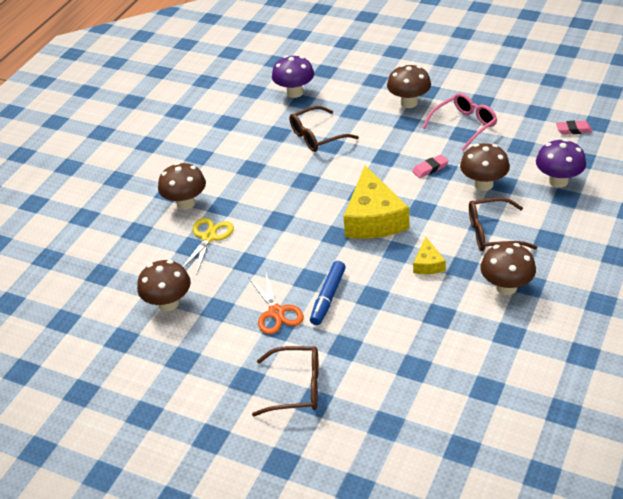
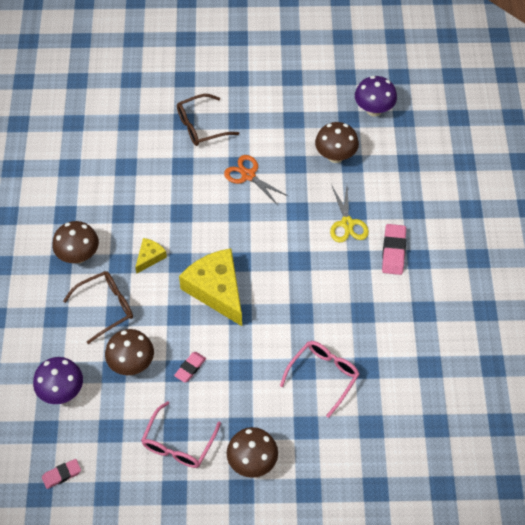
camera: 150 degrees right, 15 degrees up
brown mushroom [158,163,206,210] -> pink eraser [382,224,406,275]
purple mushroom [272,55,314,98] -> purple mushroom moved to [355,76,397,117]
brown glasses [289,106,359,152] -> pink glasses [280,341,360,418]
blue marker [310,261,346,325] -> none
yellow cheese [413,237,446,274] -> yellow cheese turned 60 degrees clockwise [135,238,167,274]

